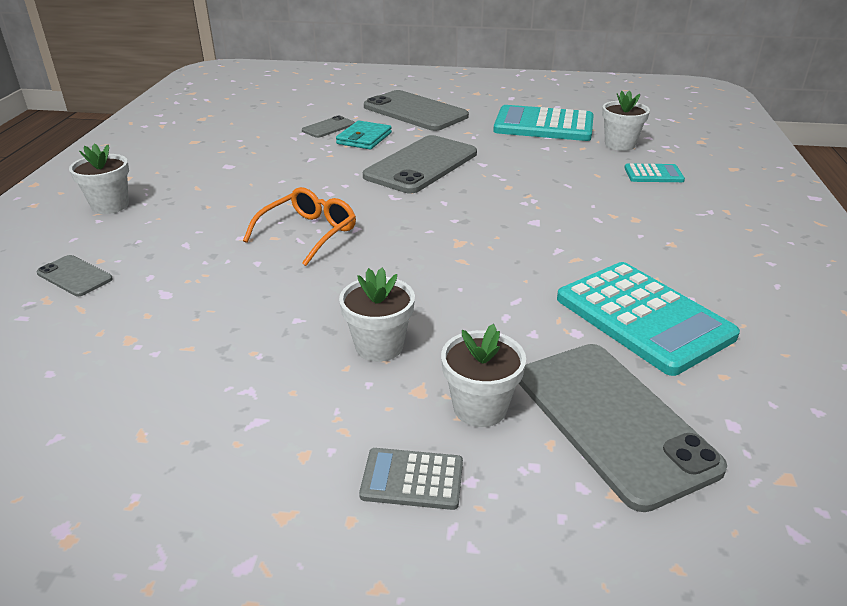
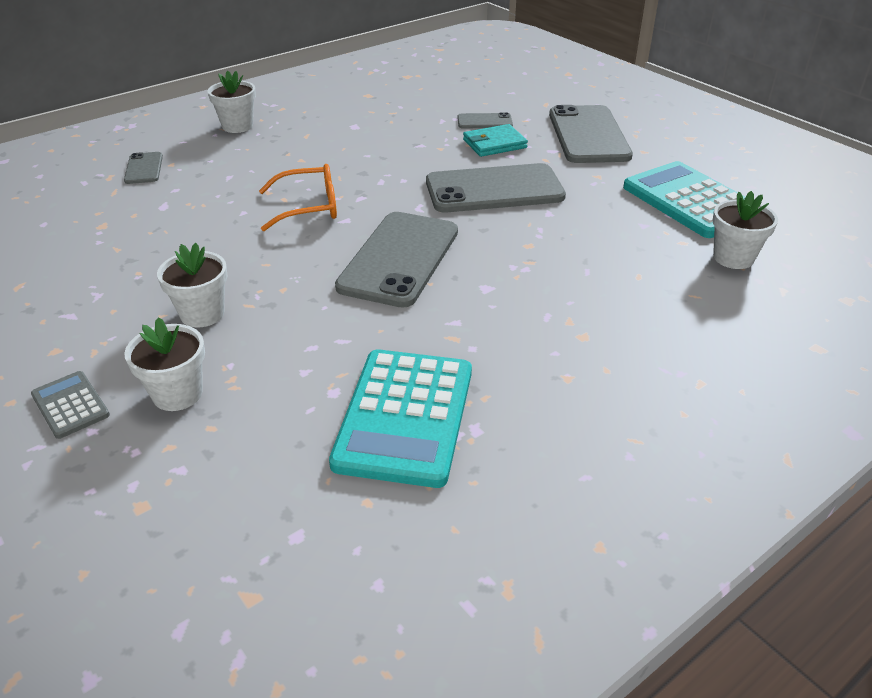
camera: 45 degrees right, 5 degrees up
grey phone [519,344,727,512] -> grey phone moved to [335,212,458,308]
turquoise calculator [624,163,685,182] -> none

